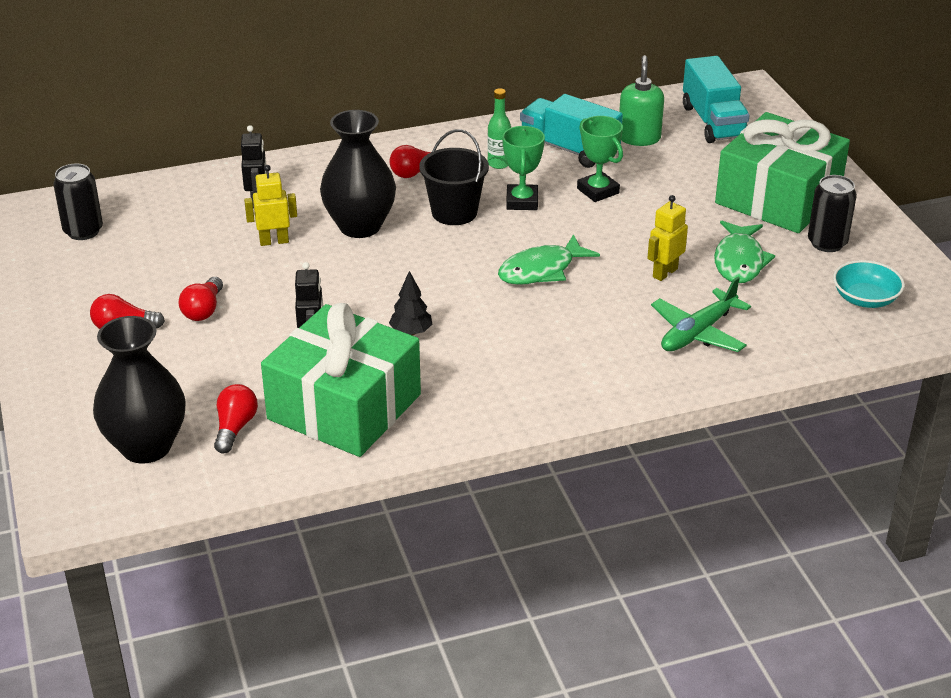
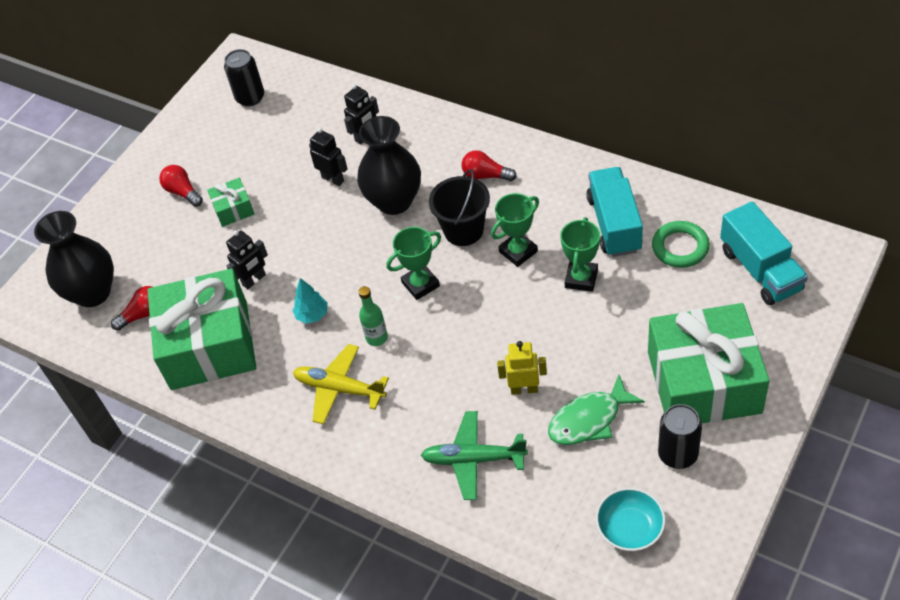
camera: 55 degrees right, 15 degrees up
red light bulb [179,277,223,321] -> green gift [207,178,254,227]
yellow robot [244,165,297,246] -> black robot [309,128,348,186]
black tree [389,271,432,335] -> turquoise tree [293,278,328,324]
green bottle [487,88,511,169] -> green bottle moved to [359,286,388,346]
green fish [498,234,600,285] -> none
green soap dispenser [619,55,664,146] -> green ring [652,221,710,268]
turquoise truck [683,56,750,143] -> turquoise truck turned 60 degrees counterclockwise [720,201,808,305]
none -> yellow plane [293,344,389,424]
none -> green trophy [386,227,441,300]

